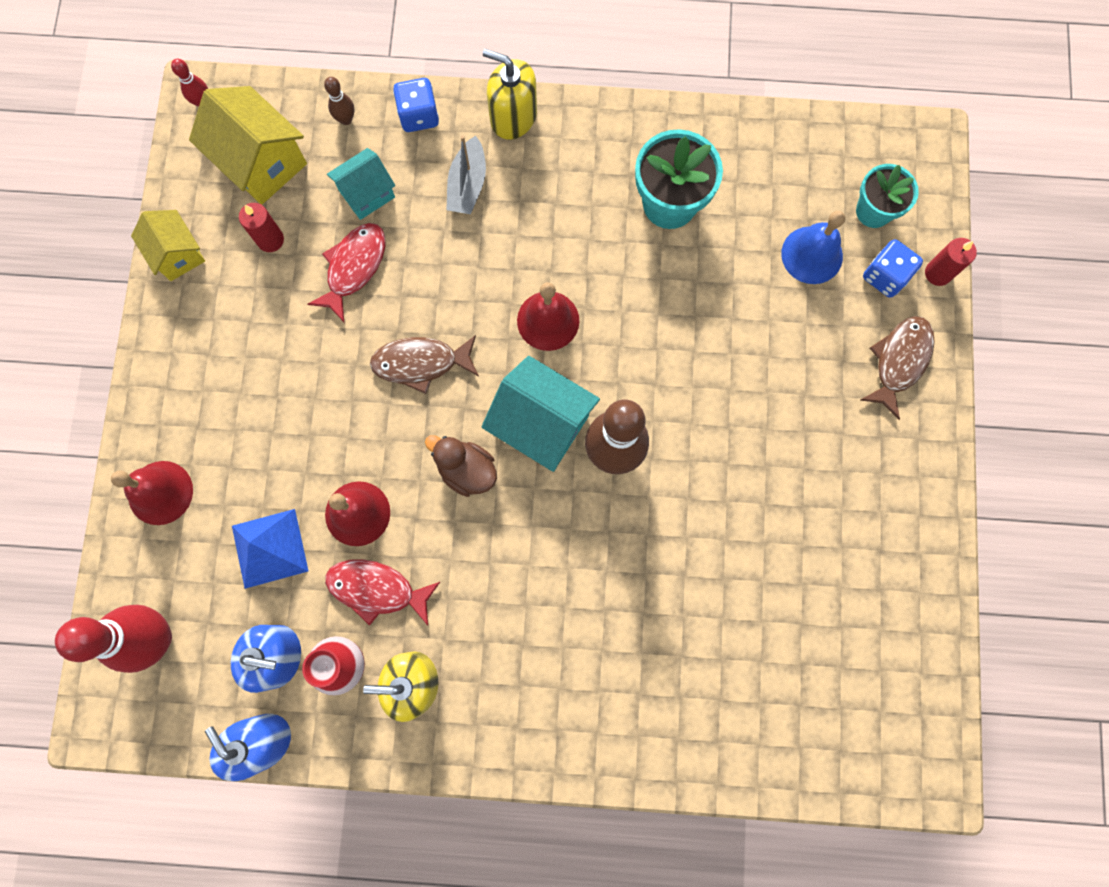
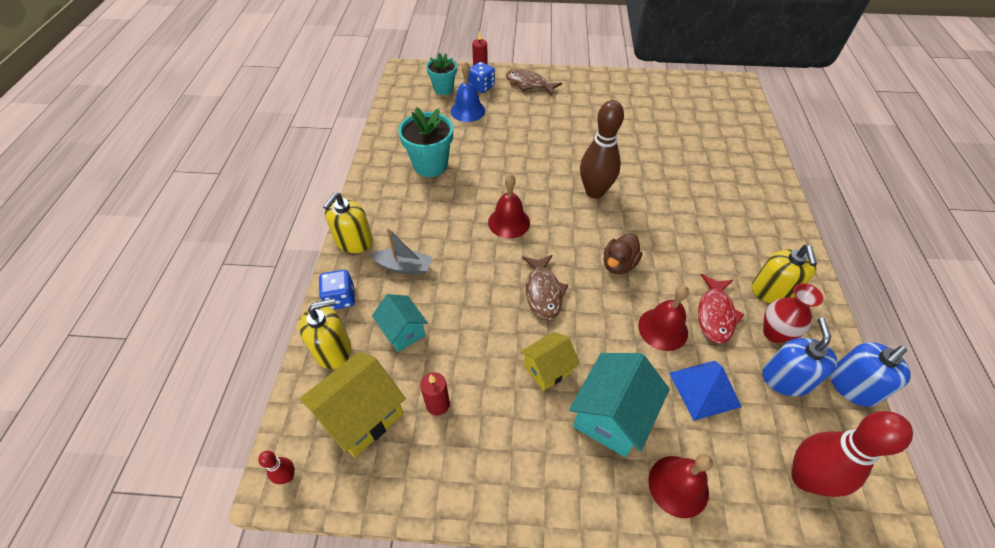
camera: 90 degrees left, 25 degrees down
yellow house [131,210,205,281] -> yellow house moved to [520,332,580,391]
red fish [307,223,385,322] -> none
brown bowling pin [324,77,354,125] -> yellow soap dispenser [299,298,351,369]
turquoise house [481,356,600,472] -> turquoise house moved to [569,353,670,457]

